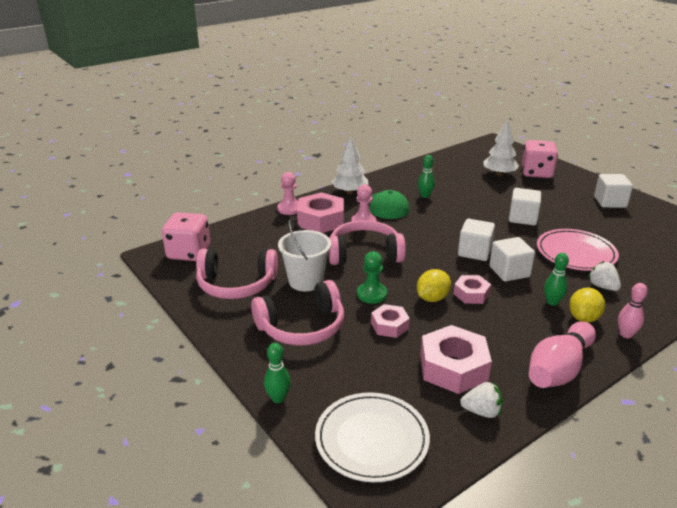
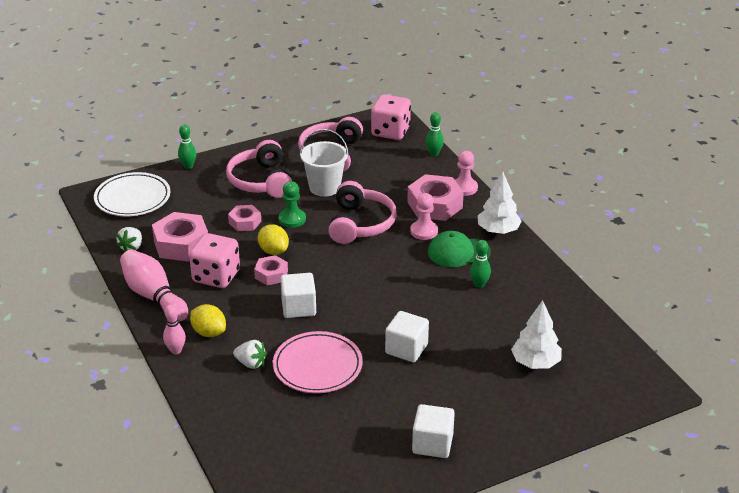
camera: 100 degrees right, 5 degrees up
white cube [458,219,495,261] -> none
pink dice [522,140,558,178] -> pink dice moved to [189,233,240,288]
green bowling pin [544,253,569,306] -> green bowling pin moved to [426,112,444,156]
white strawberry [588,261,621,291] -> white strawberry turned 45 degrees clockwise [233,340,267,369]

